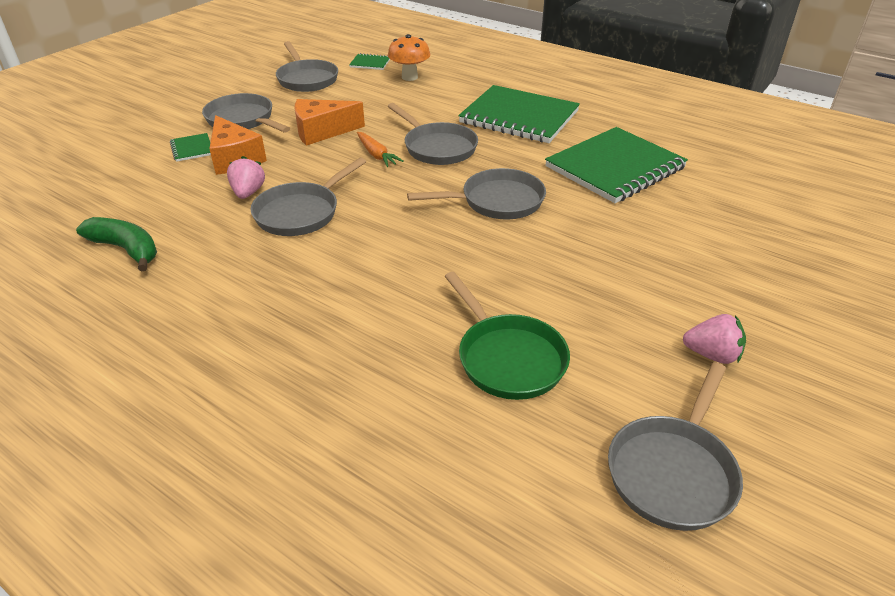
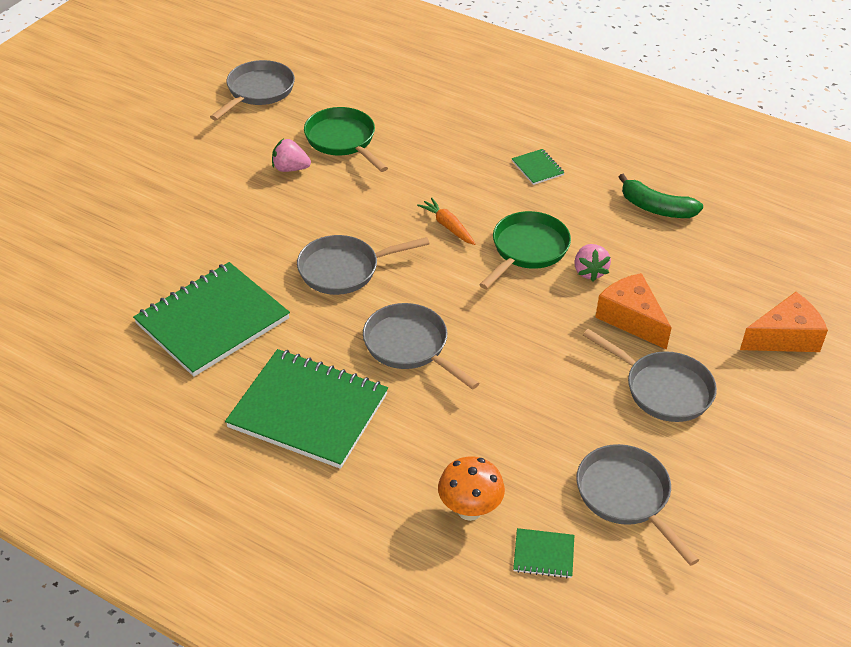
camera: 175 degrees right, 5 degrees up
green notebook [170,133,211,162] -> green notebook moved to [512,149,565,185]
grey pan [251,157,366,236] -> green pan [479,211,571,289]
orange cheese [295,99,365,146] -> orange cheese moved to [740,292,828,352]
orange carrot [357,132,404,167] -> orange carrot moved to [417,197,475,245]
pink strawberry [683,314,746,364] -> pink strawberry moved to [272,139,311,172]

